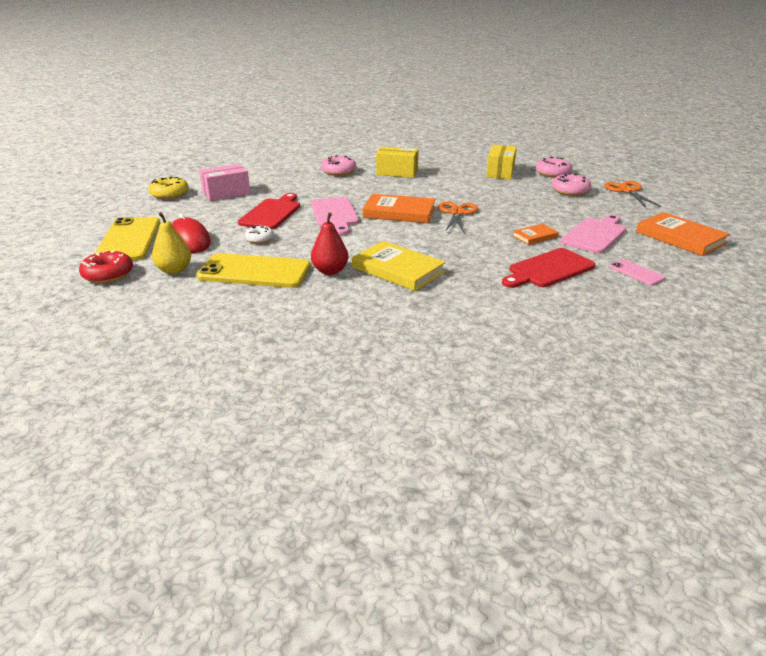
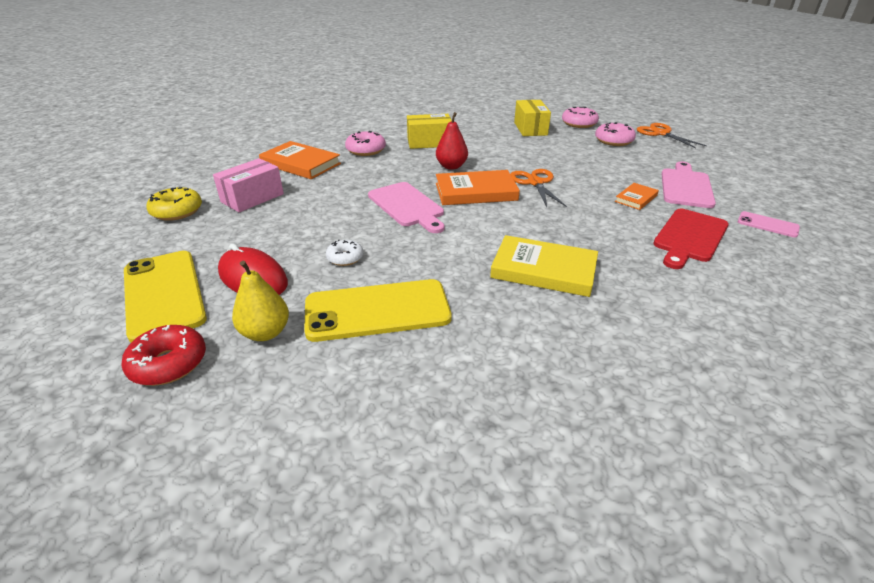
camera: 20 degrees left, 5 degrees up
red cutting board [238,193,300,229] -> none
red pear [311,212,348,275] -> red pear moved to [436,112,468,170]
orange book [636,212,730,256] -> orange book moved to [259,141,341,179]

